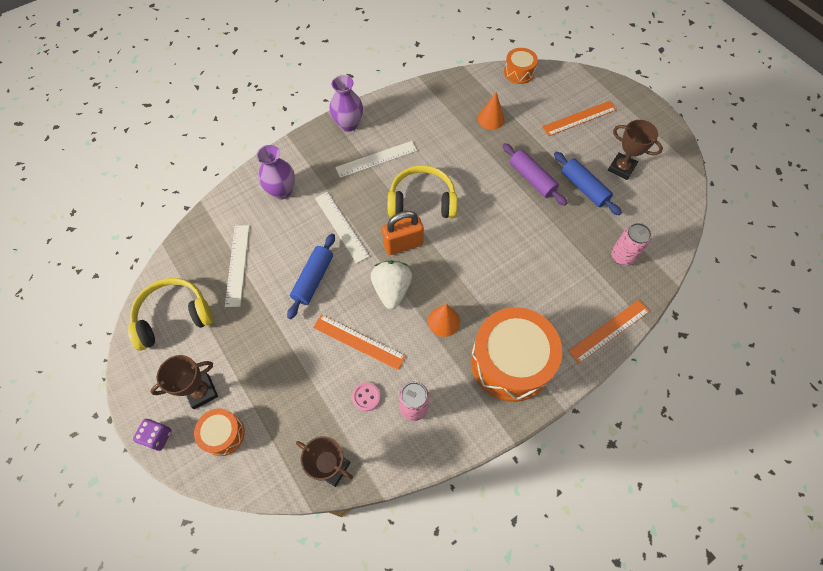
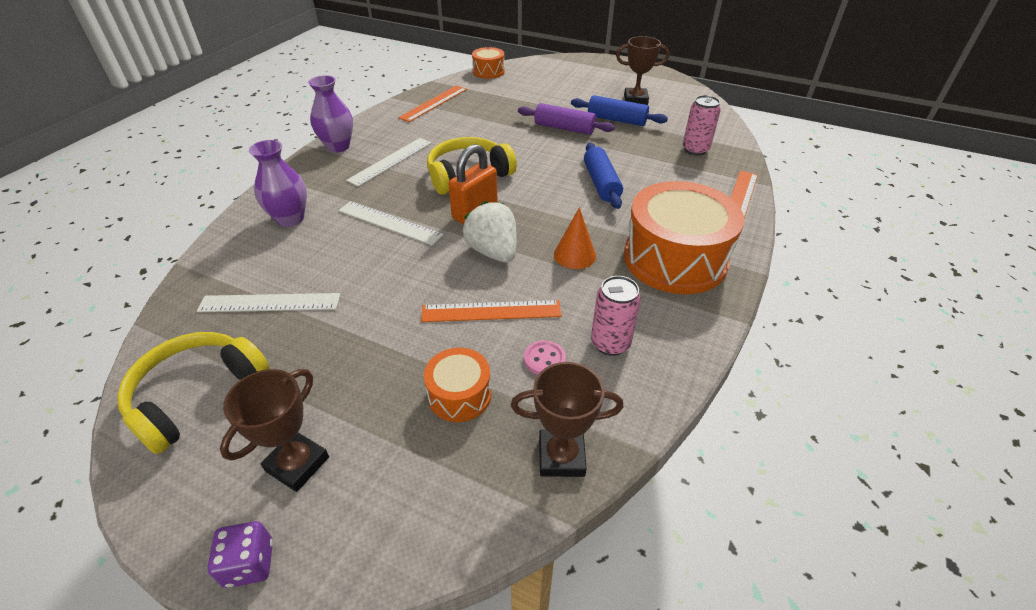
camera: 30 degrees left, 20 degrees down
orange drum [194,409,245,456] -> orange drum moved to [424,348,491,422]
white ruler [225,225,249,307] -> white ruler turned 60 degrees counterclockwise [197,293,340,312]
blue rolling pin [287,234,335,319] -> blue rolling pin moved to [584,143,623,209]
orange cone [478,92,505,130] -> none
orange ruler [542,101,617,136] -> orange ruler moved to [398,85,467,122]

